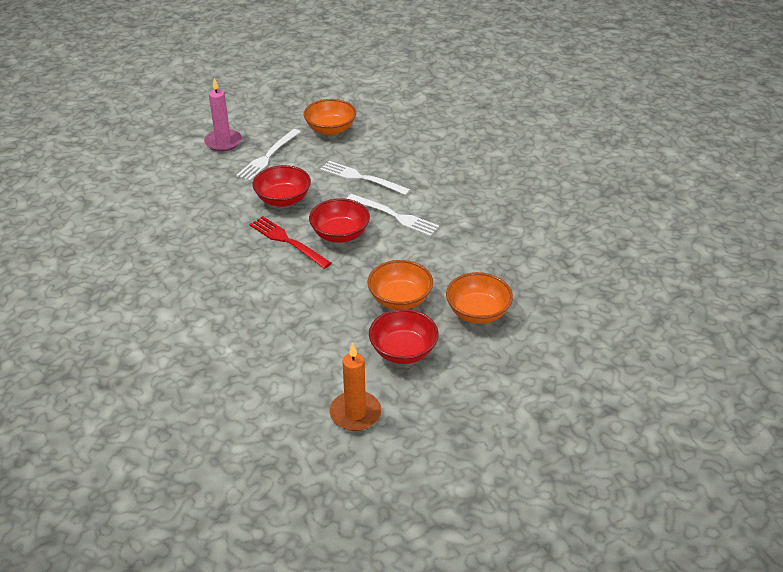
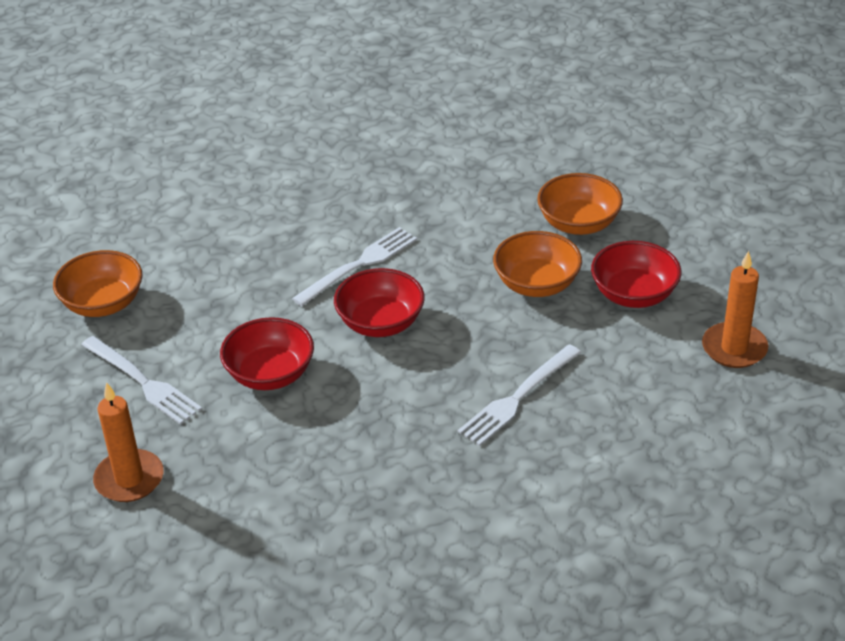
camera: 75 degrees left, 0 degrees up
pink candle [204,78,242,152] -> none
red fork [249,216,332,269] -> none
white fork [320,161,411,195] -> white fork moved to [458,344,581,446]
none -> orange candle [93,382,164,502]

